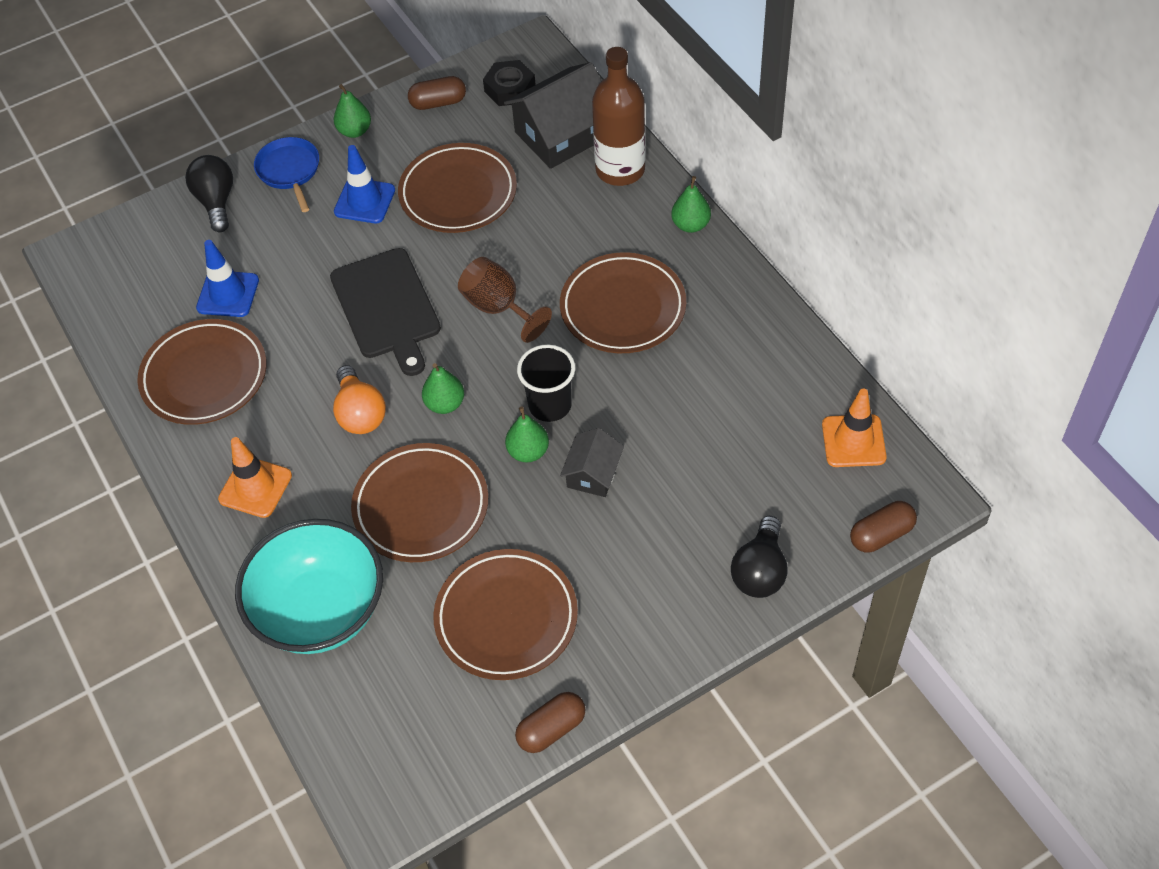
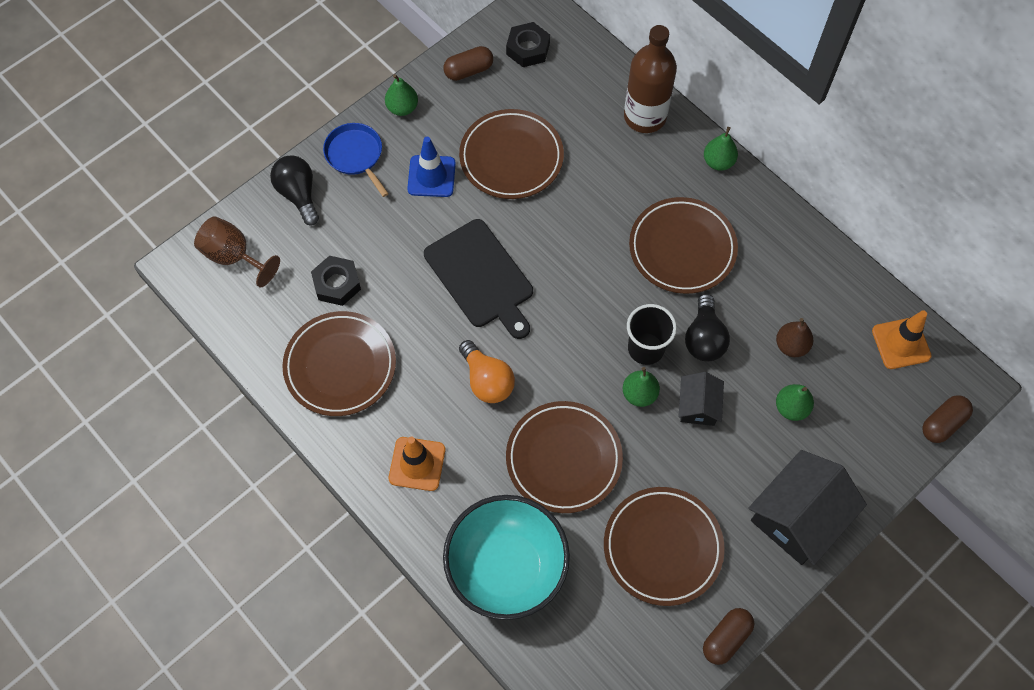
camera: 15 degrees left, 10 degrees up
blue traffic cone [196,240,259,317] -> black nut [311,255,361,306]
green pear [422,363,464,414] -> green pear moved to [776,384,814,421]
brown goblet [458,257,552,343] -> brown goblet moved to [194,216,280,287]
black house [504,62,601,169] -> black house moved to [749,450,867,565]
black light bulb [731,516,788,598] -> black light bulb moved to [685,294,730,361]
none -> brown pear [776,318,813,357]

